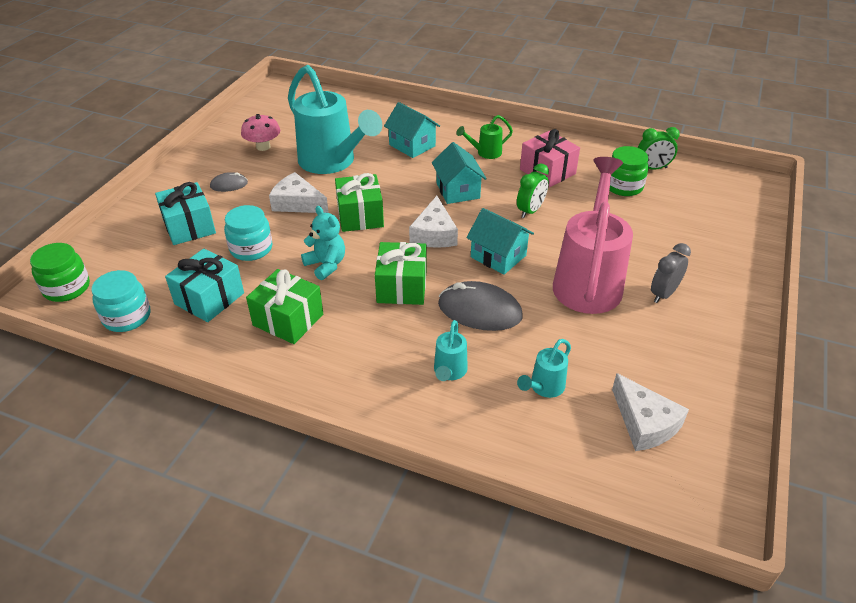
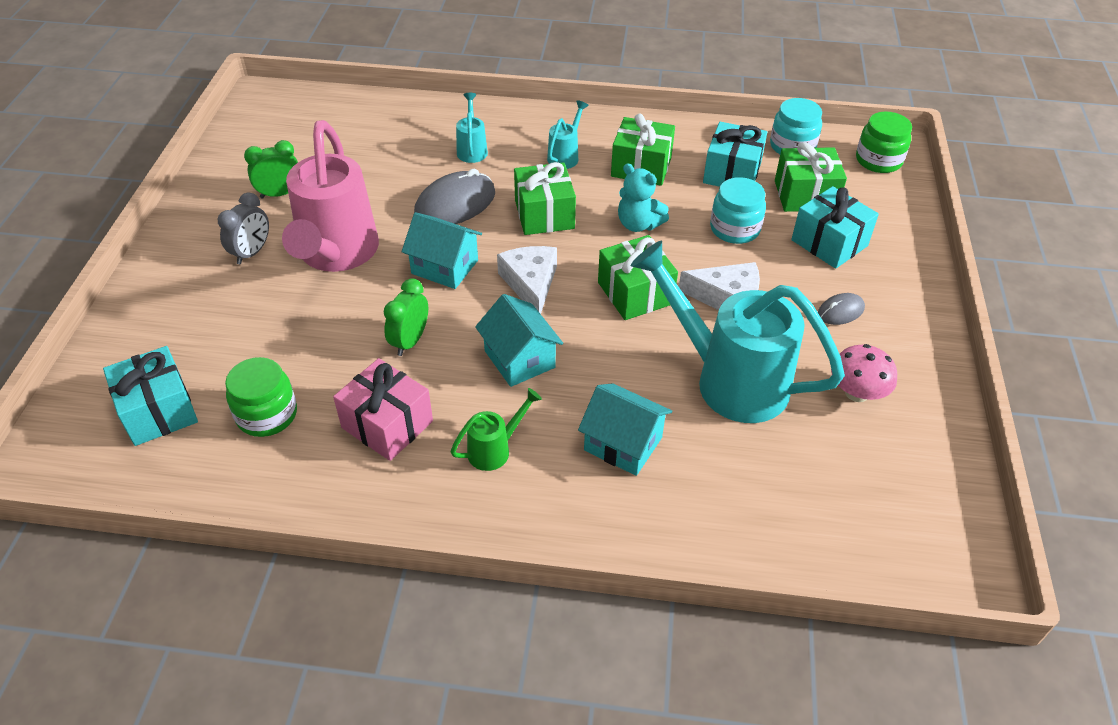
camera: 165 degrees right, 5 degrees up
grey mouse [438,281,523,331] -> grey mouse turned 45 degrees counterclockwise [414,169,495,224]
turquoise watering can [517,339,571,398] -> turquoise watering can moved to [547,100,589,169]
white cheese [612,373,689,451] -> none
green clock [638,127,680,170] -> green clock moved to [244,140,298,199]
none -> turquoise gift [103,346,198,446]
none -> green gift [775,142,847,212]

